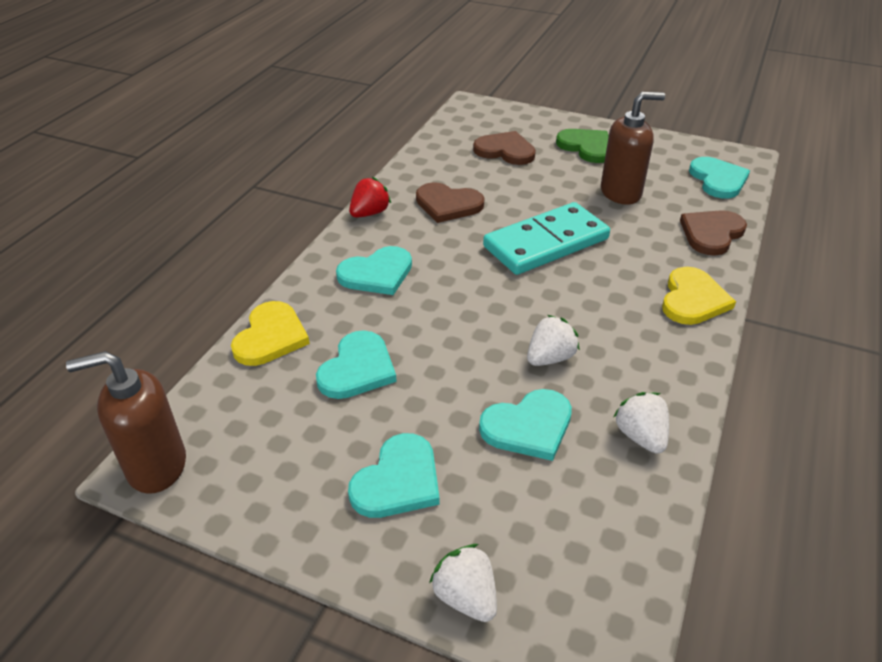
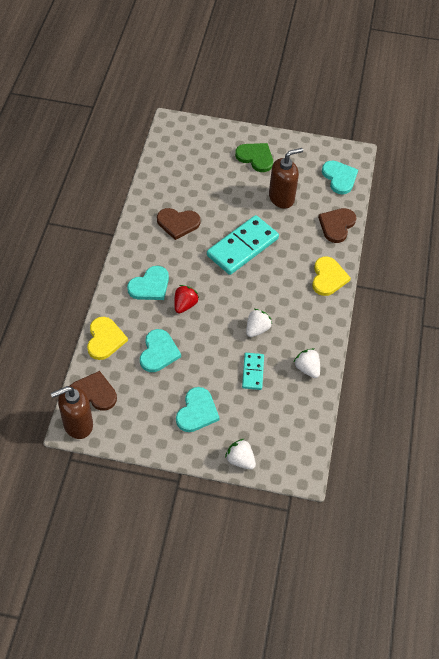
camera: 15 degrees left, 15 degrees up
red strawberry [349,177,391,218] -> red strawberry moved to [174,285,199,313]
brown heart [473,131,536,165] -> brown heart moved to [70,371,117,411]
turquoise heart [479,389,572,461] -> turquoise domino [242,353,264,390]

